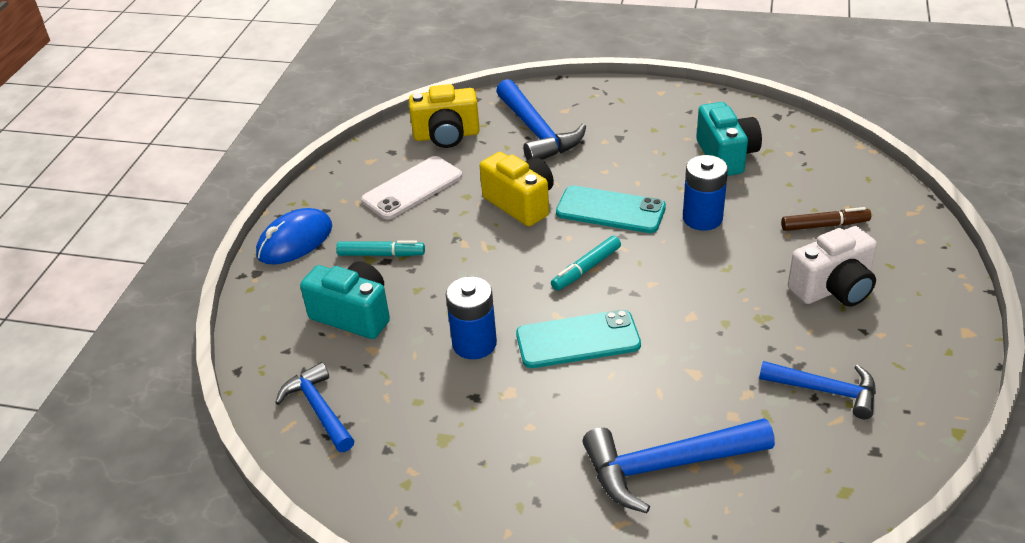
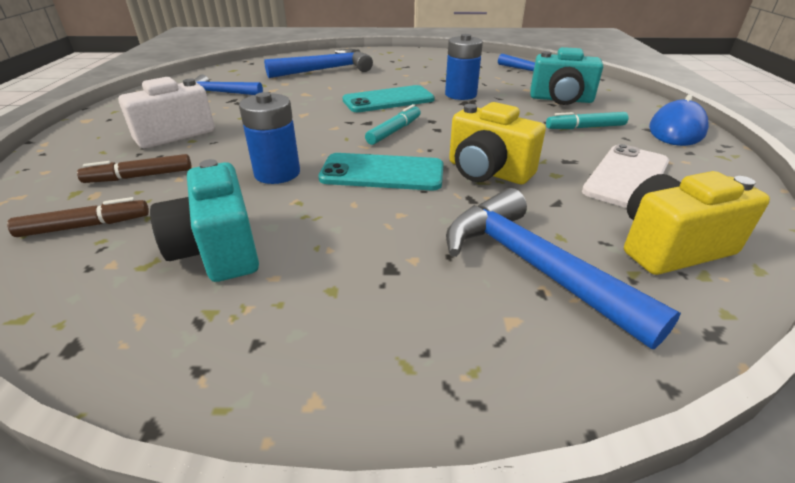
camera: 165 degrees right, 5 degrees down
none -> brown marker [7,197,149,237]

